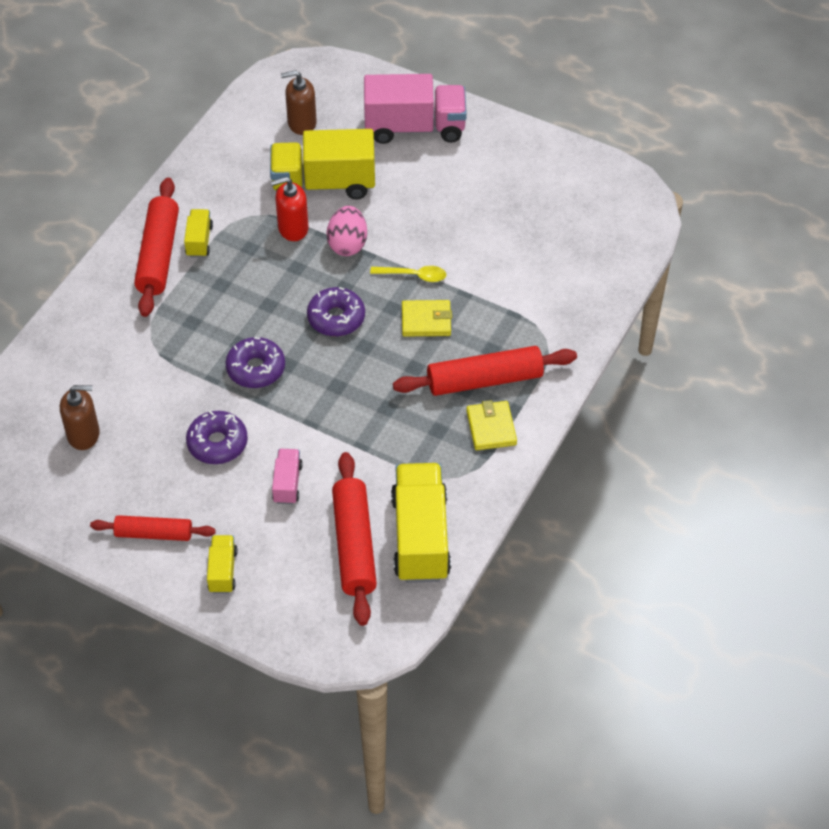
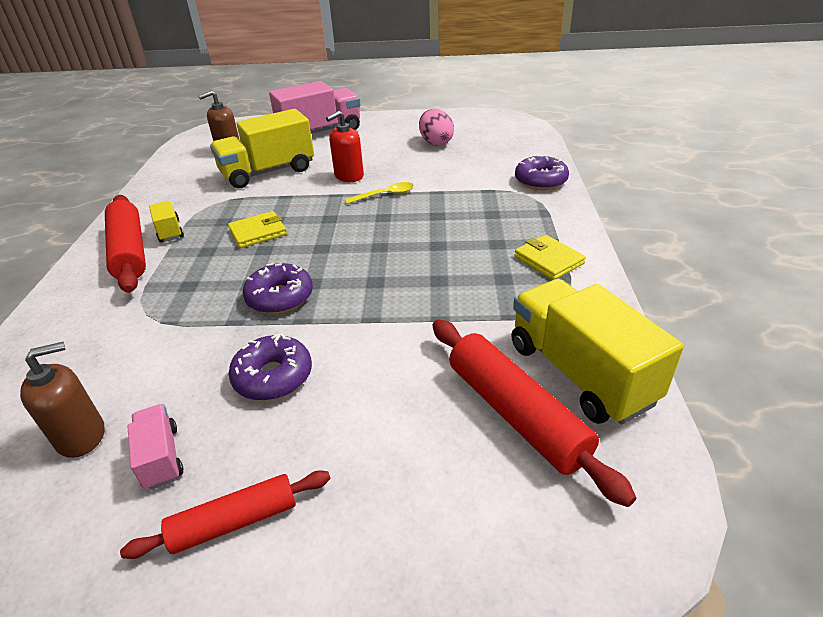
camera: 25 degrees left, 15 degrees down
yellow truck [207,535,238,594] -> none
red soap dispenser [271,177,309,241] -> red soap dispenser moved to [326,111,364,182]
pink truck [272,449,303,505] -> pink truck moved to [128,404,183,490]
purple donut [307,287,365,336] -> purple donut moved to [515,155,569,190]
pink egg [327,206,367,256] -> pink egg moved to [419,109,454,146]
red rolling pin [393,346,577,396] -> none
yellow wallet [402,300,452,337] -> yellow wallet moved to [228,211,287,248]

